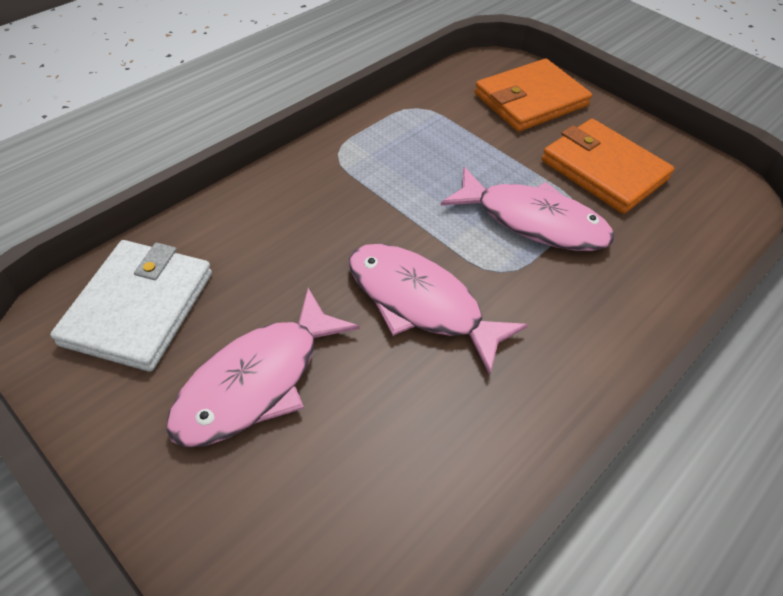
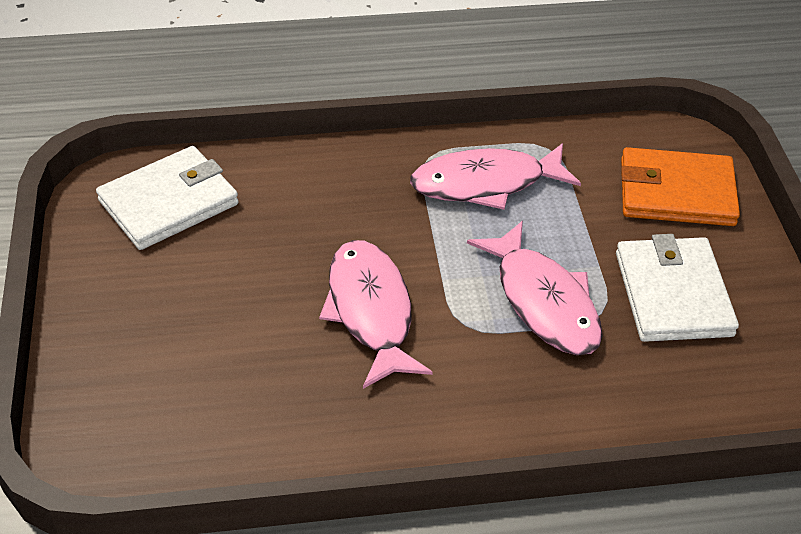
camera: 40 degrees right, 5 degrees down
pink fish [166,288,360,447] -> pink fish moved to [410,143,581,210]
orange wallet [542,119,674,214] -> white wallet [616,234,739,342]

